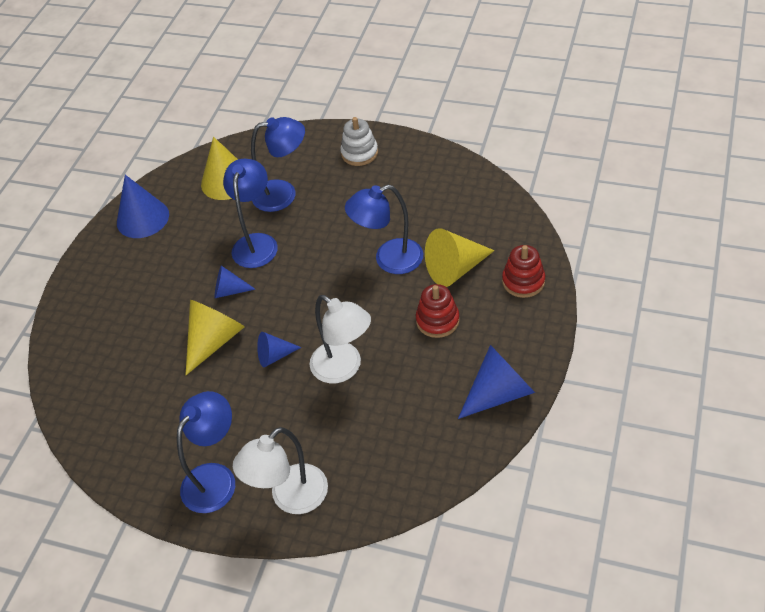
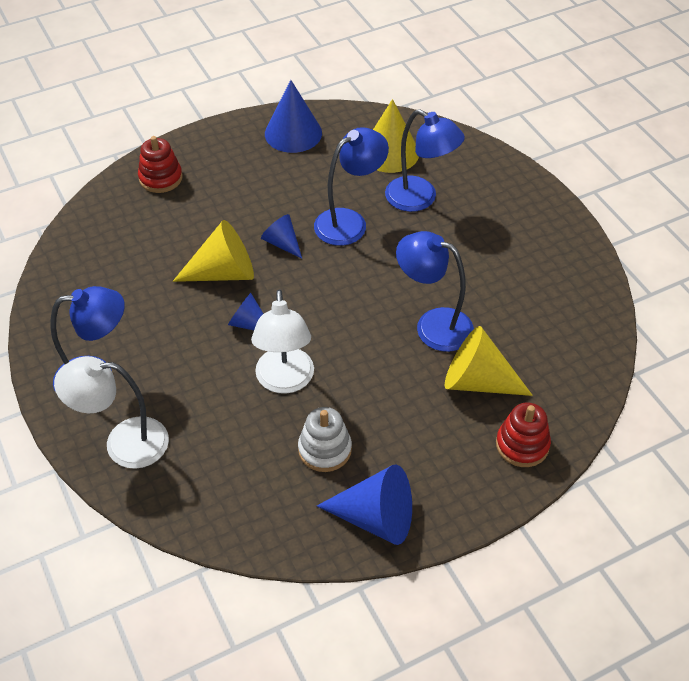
camera: 40 degrees right, 0 degrees up
white stacking toy [340,117,378,166] -> white stacking toy moved to [298,407,352,472]
red stacking toy [416,284,460,338] -> red stacking toy moved to [138,136,183,193]

